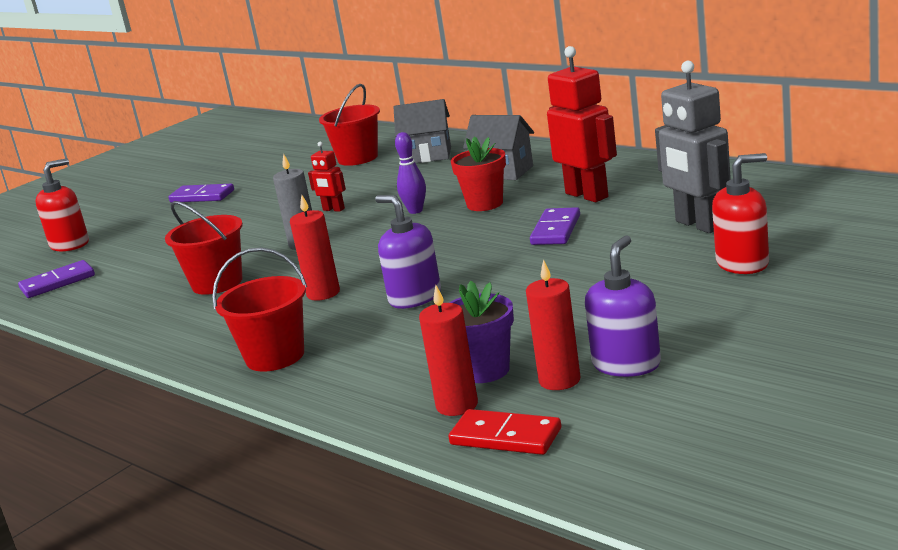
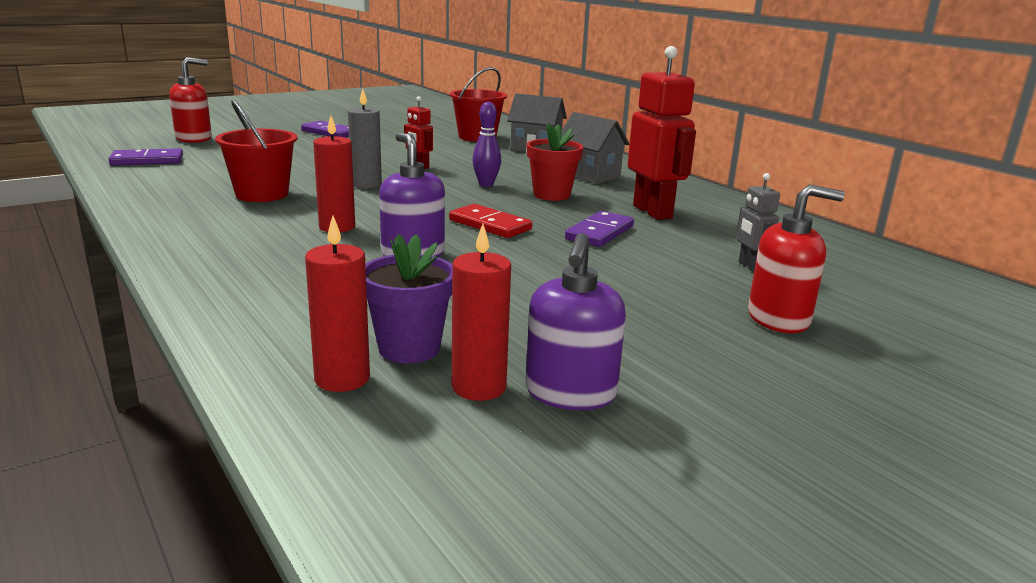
camera: 10 degrees right, 0 degrees up
red bucket [212,248,307,372] -> none
red domino [448,409,561,455] -> red domino moved to [449,204,532,238]
purple soap dispenser [585,235,661,377] -> purple soap dispenser turned 150 degrees clockwise [525,233,626,410]
grey robot [655,61,731,233] -> grey robot [737,173,780,272], size x0.50

